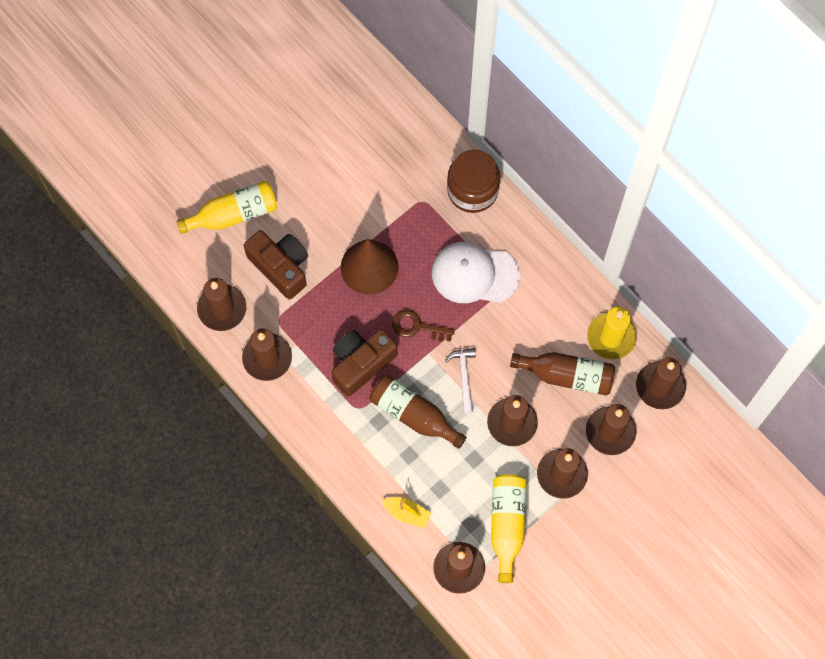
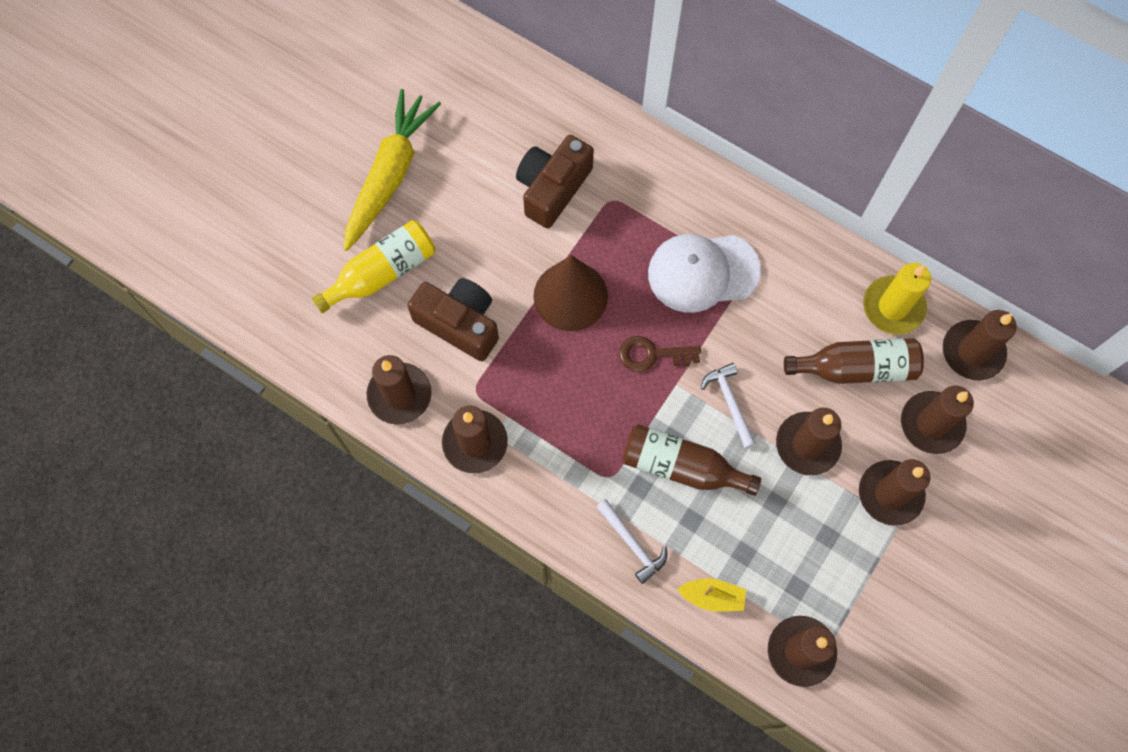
camera: 15 degrees left, 0 degrees up
brown camera [331,329,398,397] -> brown camera moved to [516,135,594,228]
brown jar [447,150,500,213] -> none
yellow bottle [491,474,526,583] -> none
none -> yellow carrot [344,89,441,251]
none -> white hammer [596,499,667,584]

